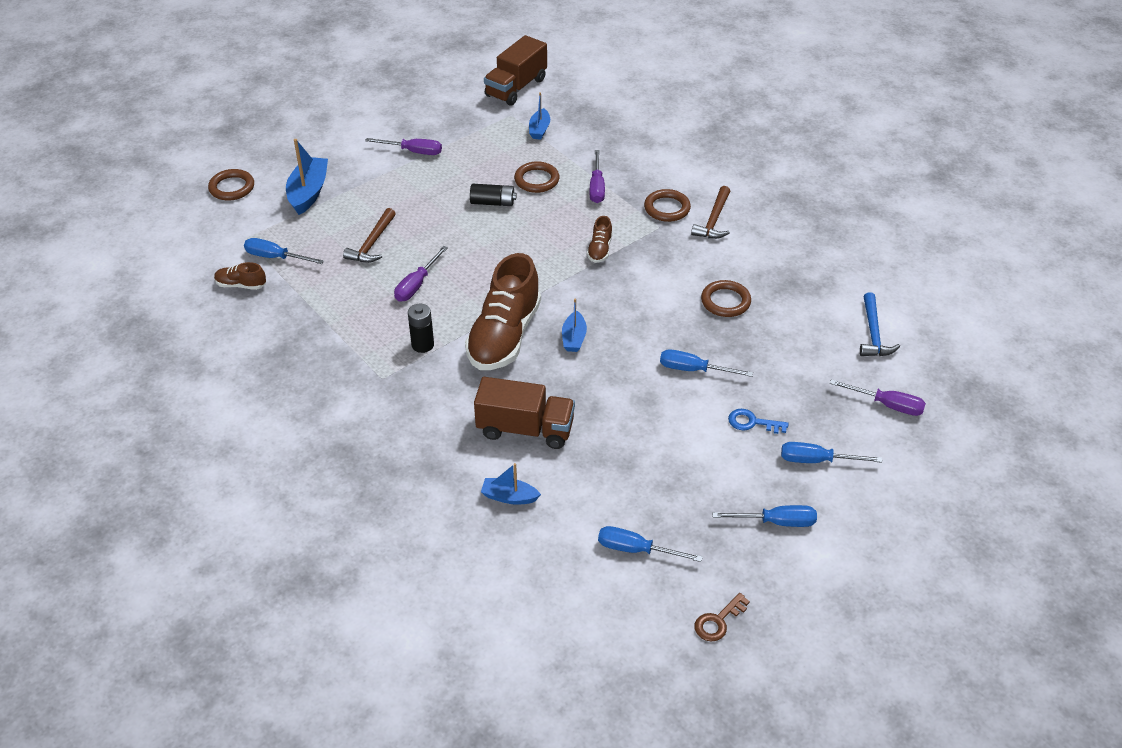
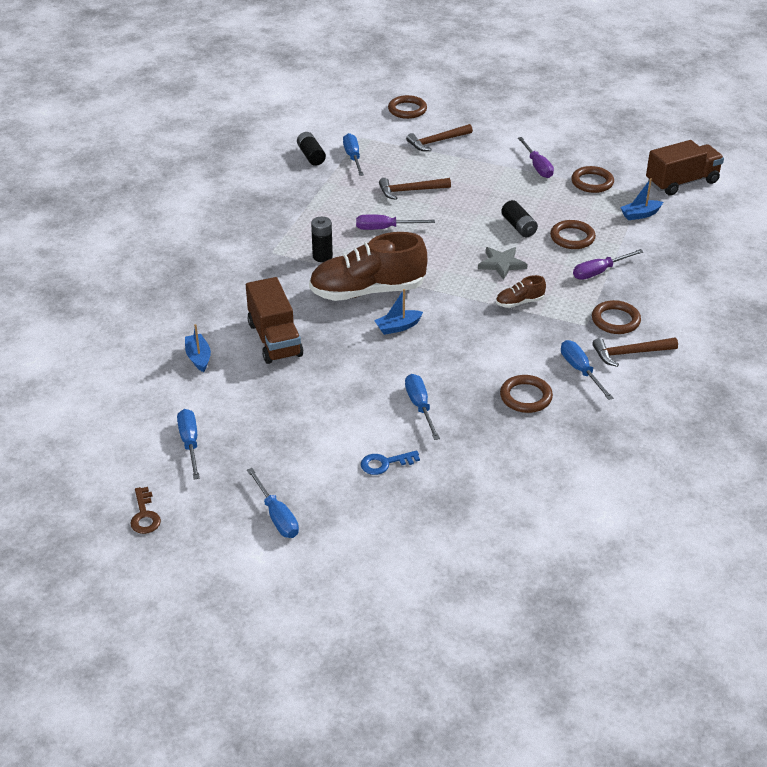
camera: 60 degrees right, 5 degrees down
brown shoe [214,262,266,290] -> black battery [297,132,326,166]
blue boat [286,139,328,215] -> brown hammer [406,124,473,151]
brown truck [484,35,547,106] -> brown truck turned 150 degrees clockwise [646,140,724,196]
brown key [694,593,750,642] -> brown key turned 120 degrees counterclockwise [130,487,161,534]
blue key [728,409,789,434] -> blue key turned 90 degrees counterclockwise [361,450,420,475]
blue screwdriver [781,442,882,463] -> blue screwdriver moved to [561,340,613,400]
purple screwdriver [830,379,926,416] -> none
blue hammer [860,292,900,356] -> none
none -> grey star [478,247,528,280]
none -> brown ring [571,166,614,193]

